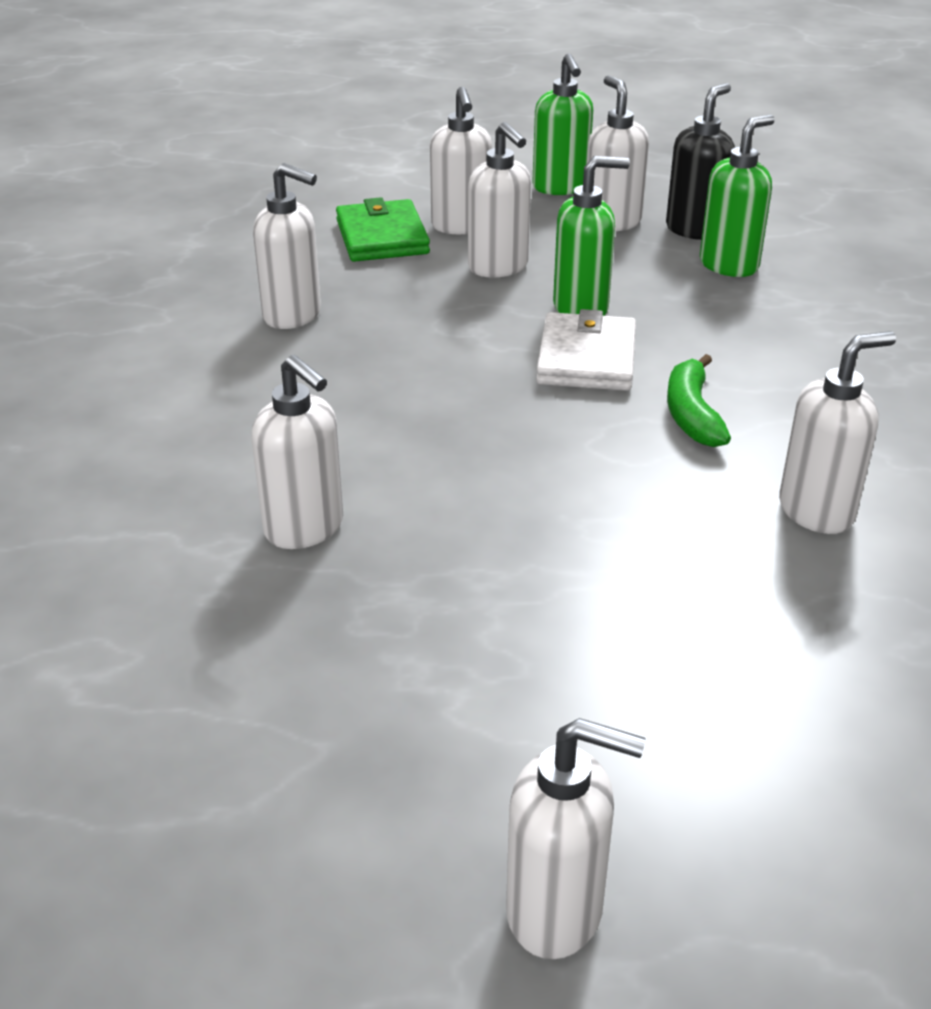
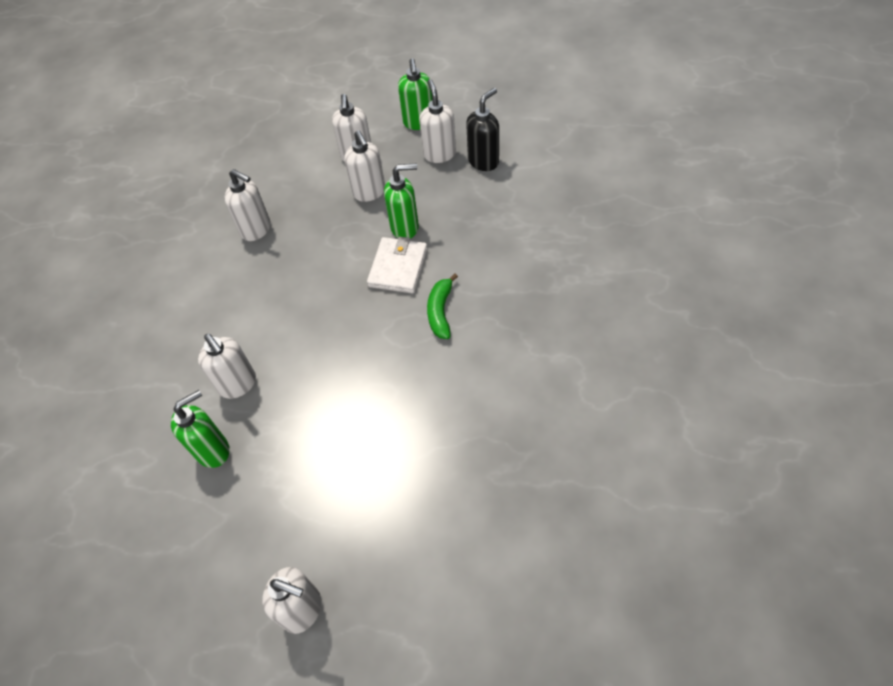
camera: 10 degrees right, 20 degrees up
green wallet [336,197,430,262] -> none
green soap dispenser [700,115,775,277] -> green soap dispenser moved to [171,390,229,468]
white soap dispenser [779,331,896,534] -> none

